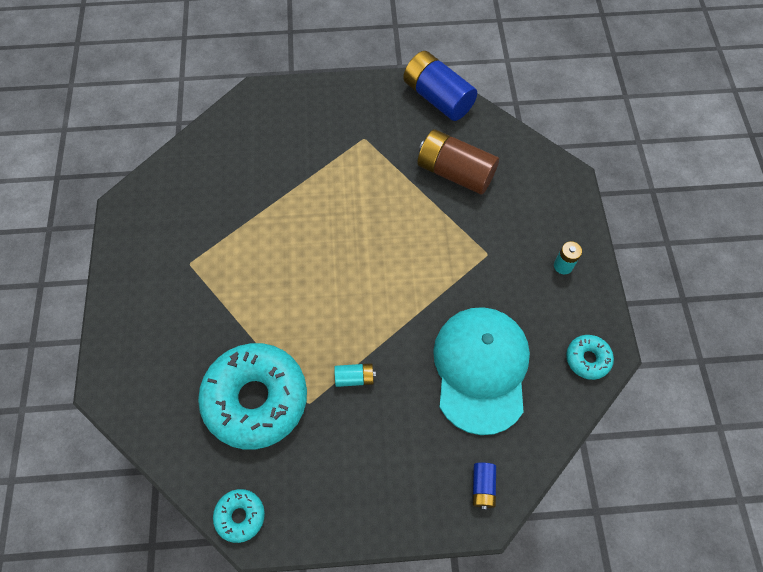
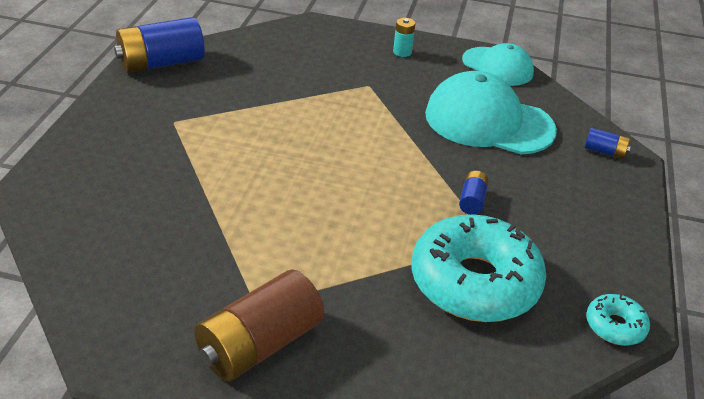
camera: 75 degrees left, 25 degrees down
turquoise battery [334,363,376,387] -> blue battery [459,171,489,215]
brown battery [417,129,499,195] -> brown battery moved to [194,269,324,381]
turquoise donut [566,335,614,380] -> turquoise cap [462,43,534,86]

